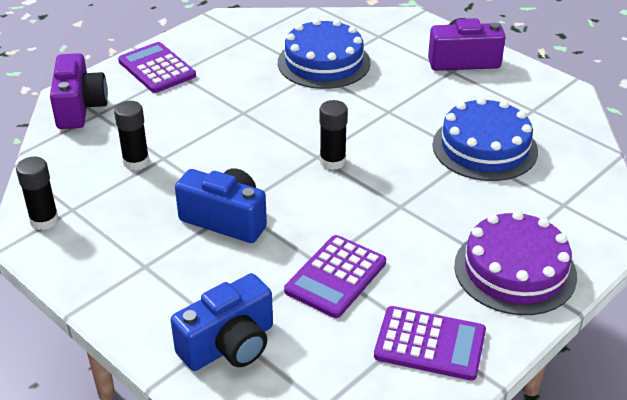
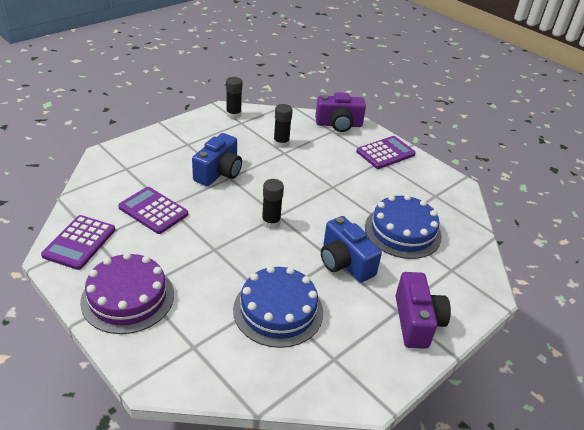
camera: 90 degrees right, 0 degrees up
blue camera [171,273,273,371] -> blue camera moved to [321,216,382,282]

